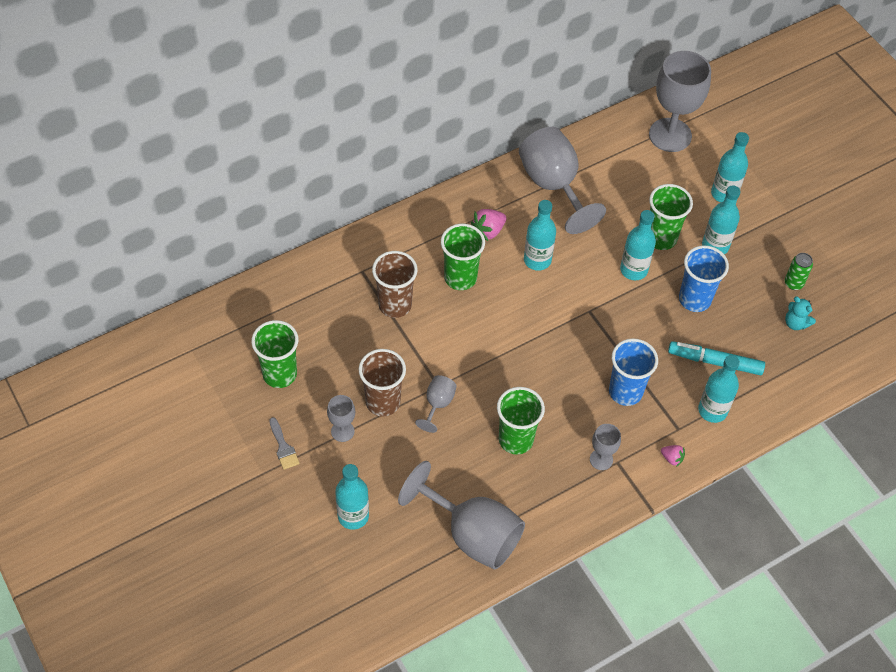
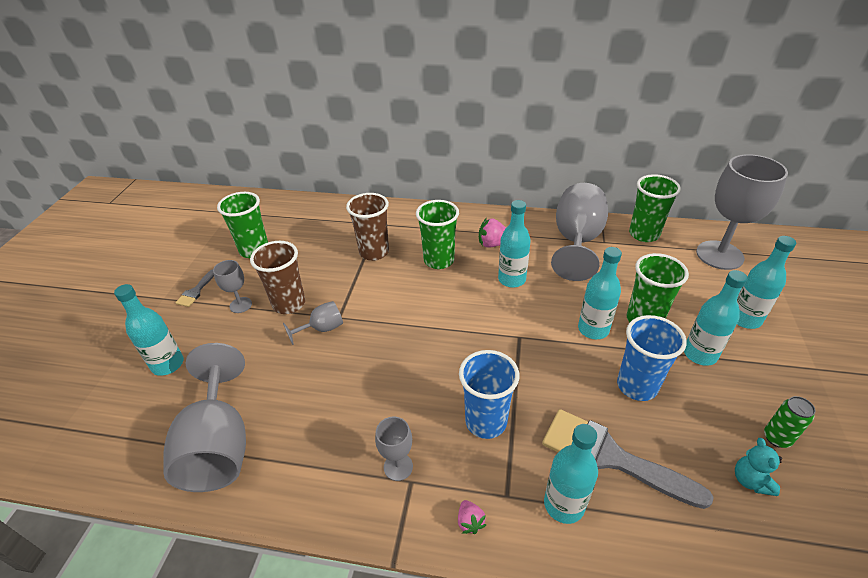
camera: 45 degrees right, 15 degrees down
green cup [497,387,545,455] -> green cup moved to [629,174,681,242]
turquoise marker [668,341,765,375] -> grey brush [542,409,714,509]

